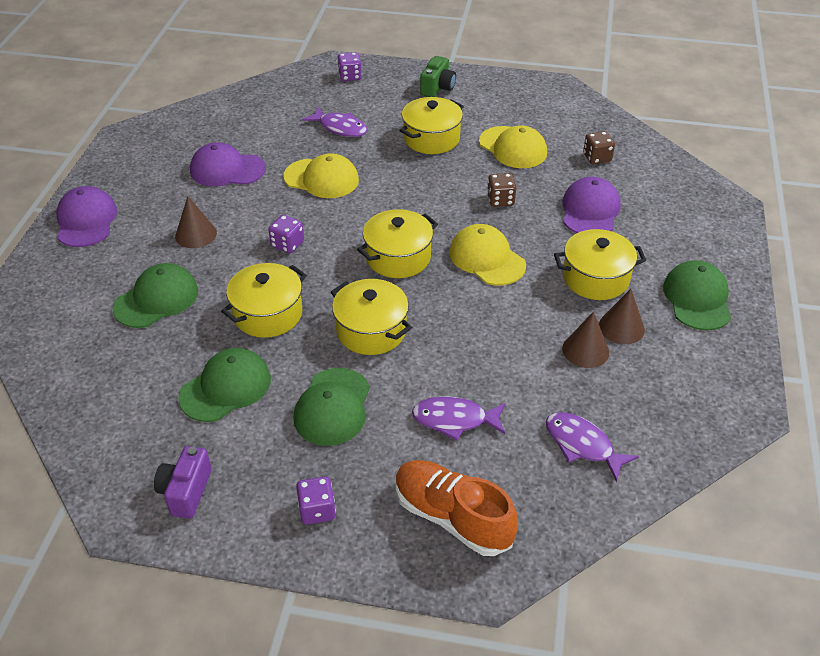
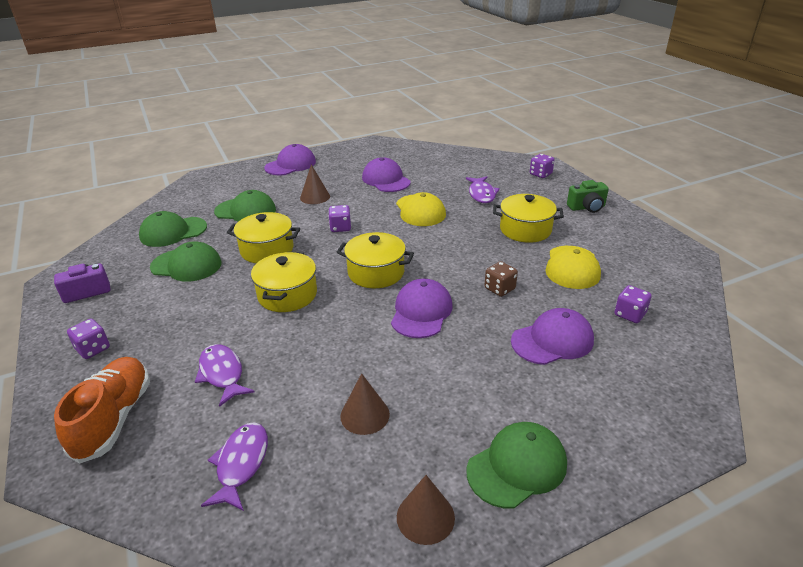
camera: 55 degrees right, 10 degrees down
green cap [294,368,370,446] -> green cap moved to [139,211,207,247]
yellow cap [449,224,526,286] -> purple cap [391,279,453,338]
yellow pot [554,229,646,300] -> none
brown dice [583,131,615,164] -> purple dice [614,285,651,323]
brown cone [599,289,645,344] -> brown cone moved to [397,475,455,545]

